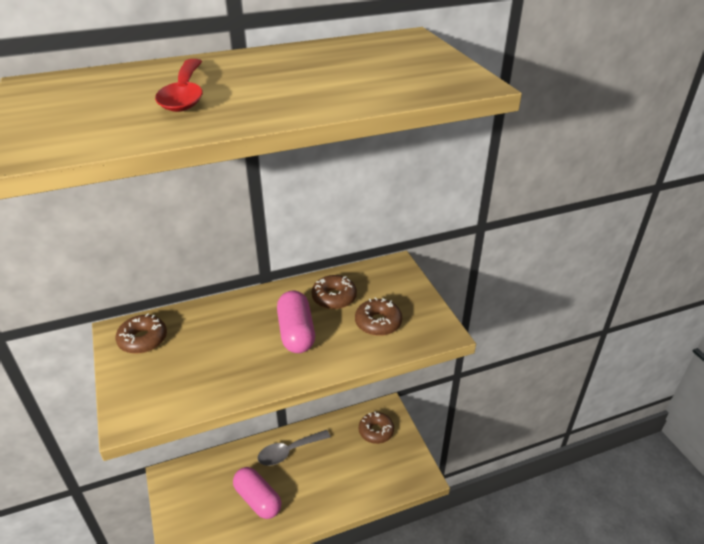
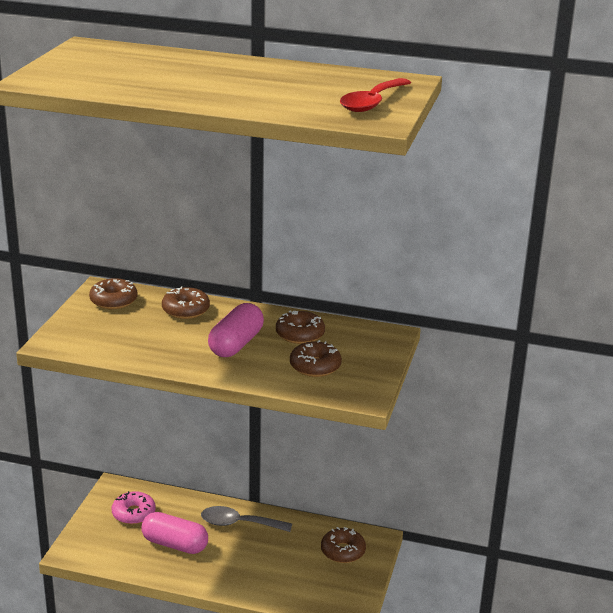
camera: 35 degrees right, 10 degrees down
red spoon [155,59,203,112] -> red spoon moved to [340,78,411,112]
pink capsule [233,467,281,519] -> pink capsule turned 60 degrees counterclockwise [141,512,208,554]
none -> pink donut [112,491,156,524]
none -> brown donut [162,286,210,319]

